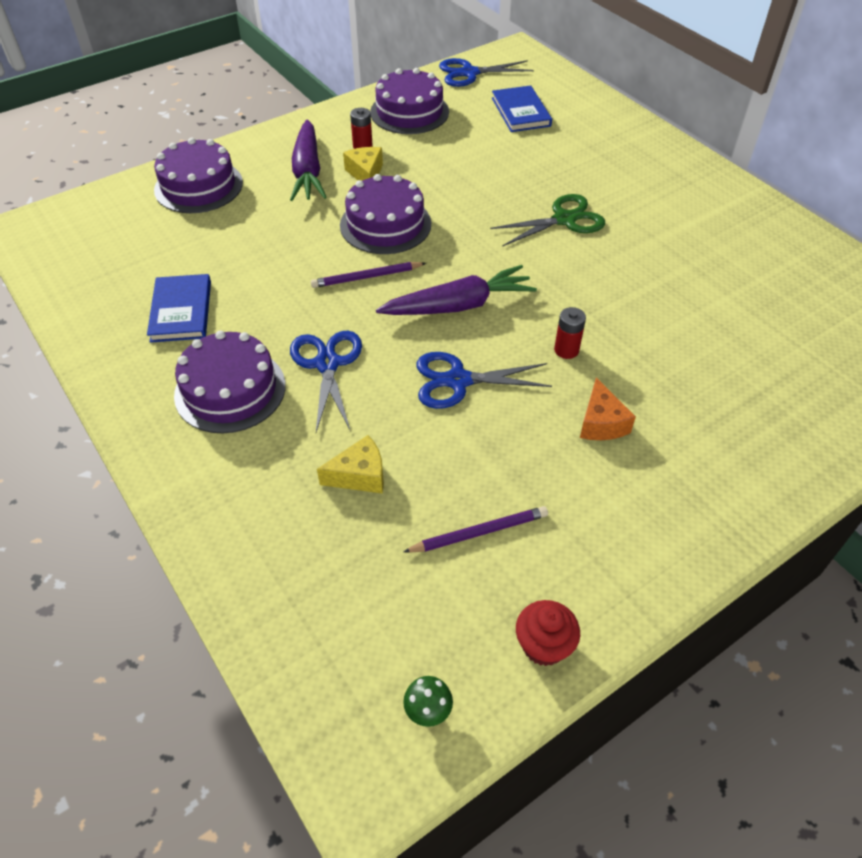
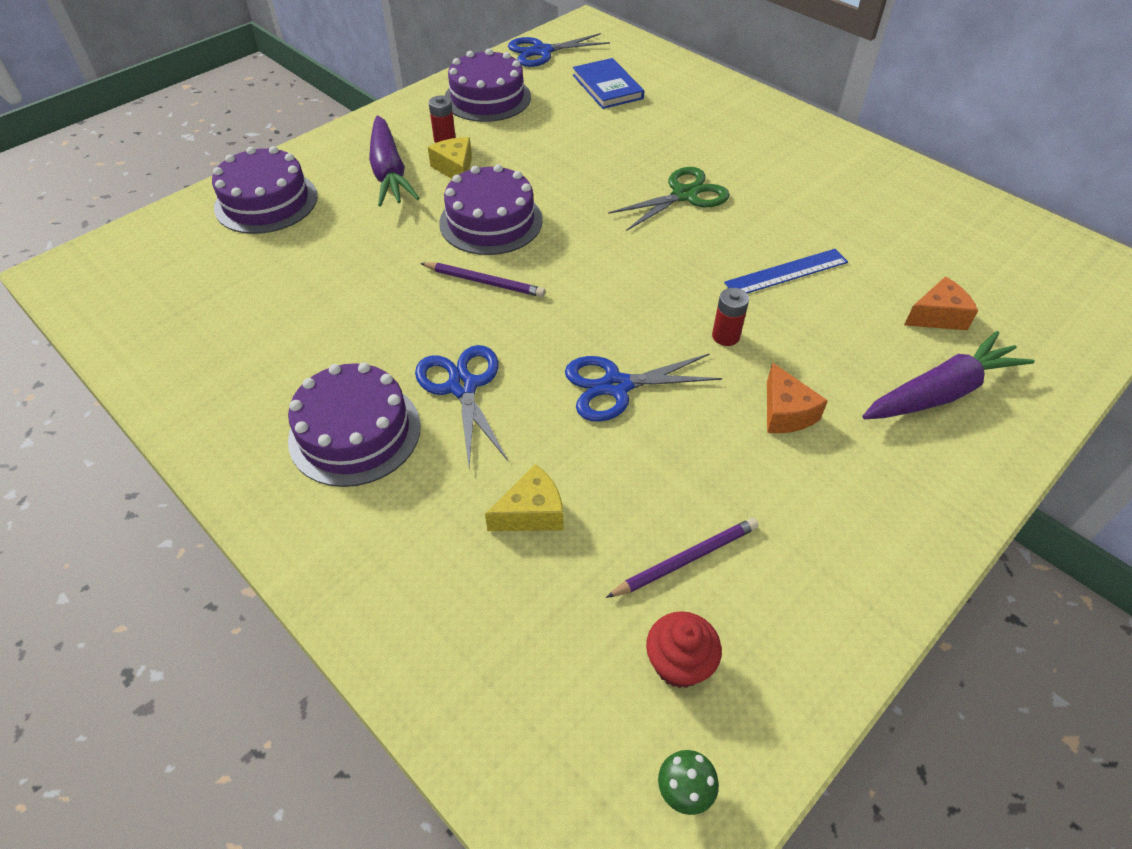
camera: 10 degrees left, 0 degrees up
blue book [147,274,211,343] -> none
purple pencil [311,262,426,288] -> purple pencil turned 135 degrees counterclockwise [420,262,545,297]
purple carrot [376,265,537,315] -> purple carrot moved to [862,331,1035,419]
red cupcake [516,600,580,666] -> red cupcake moved to [646,611,722,688]
none -> blue ruler [724,249,848,293]
none -> orange cheese [904,276,978,330]

